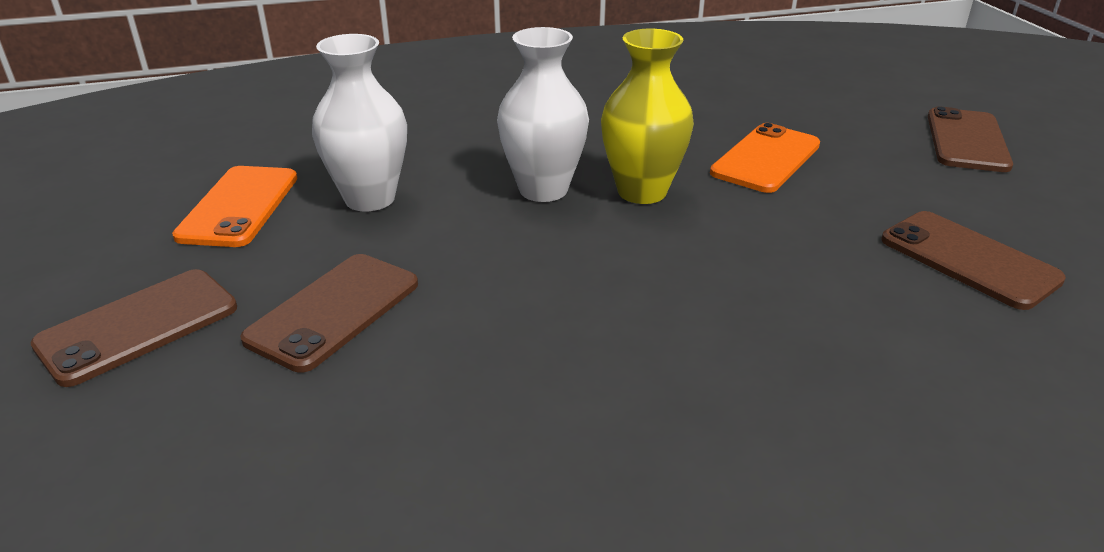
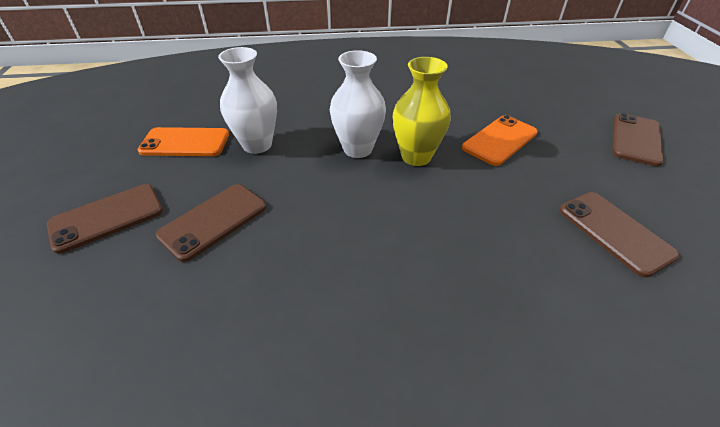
camera: 10 degrees right, 10 degrees up
orange phone [172,166,297,247] -> orange phone turned 75 degrees clockwise [137,127,229,156]

